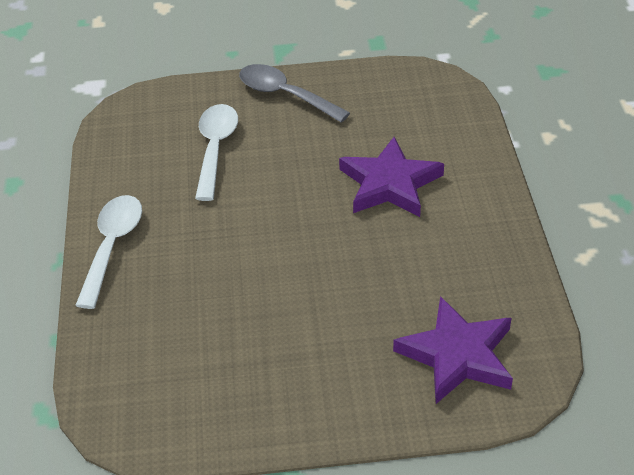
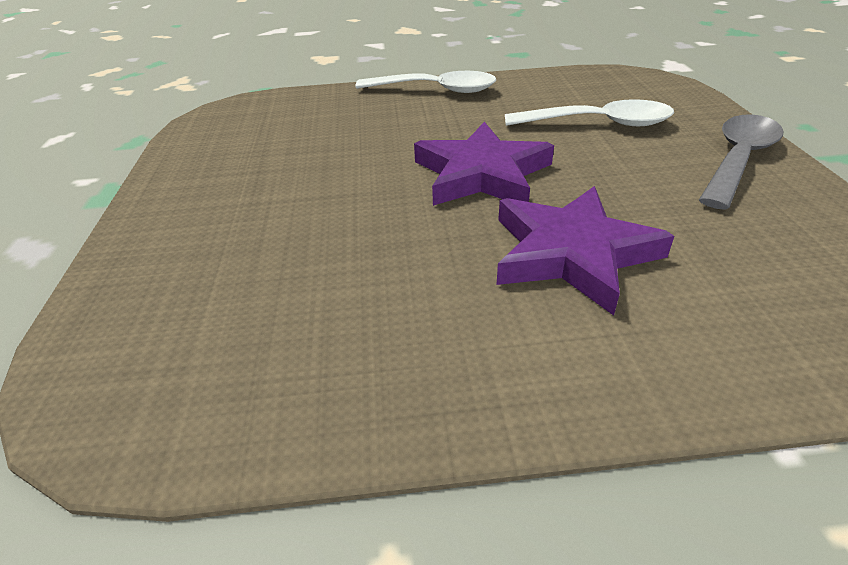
camera: 90 degrees right, 5 degrees down
purple star [393,296,513,404] -> purple star moved to [414,122,554,206]

